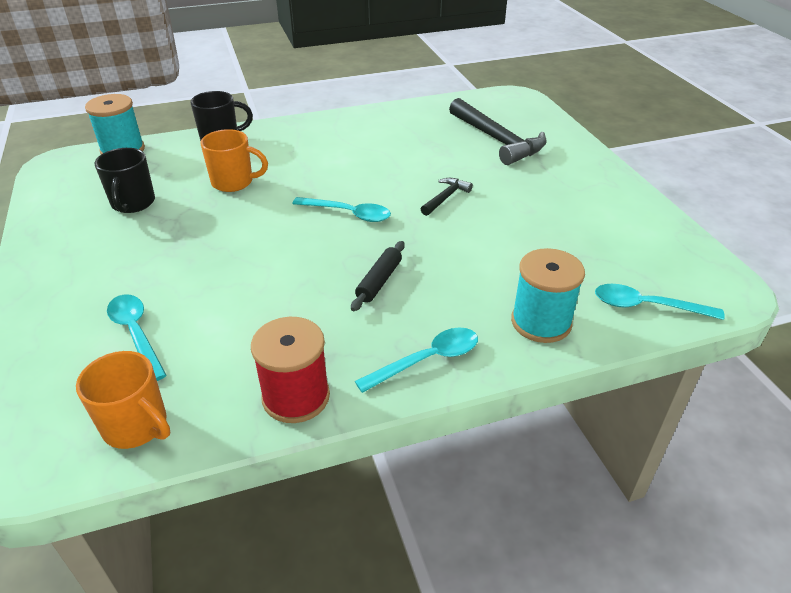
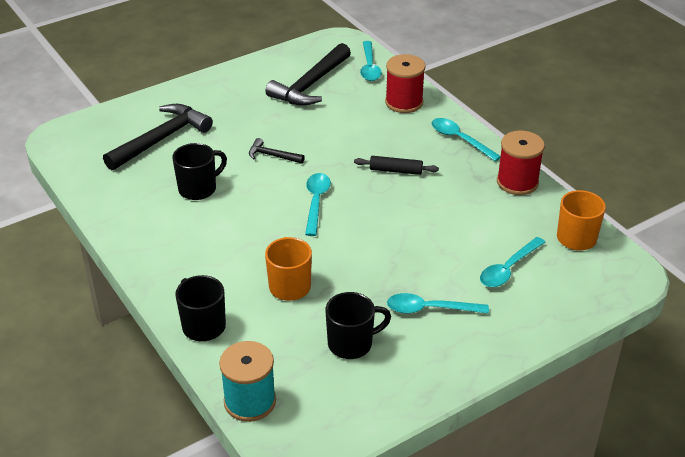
camera: 105 degrees left, 0 degrees up
turquoise spool [511,248,585,343] -> red spool [385,54,425,113]
none -> black mug [172,143,227,200]
none -> black hammer [265,43,351,106]
none -> turquoise spoon [387,293,489,314]

